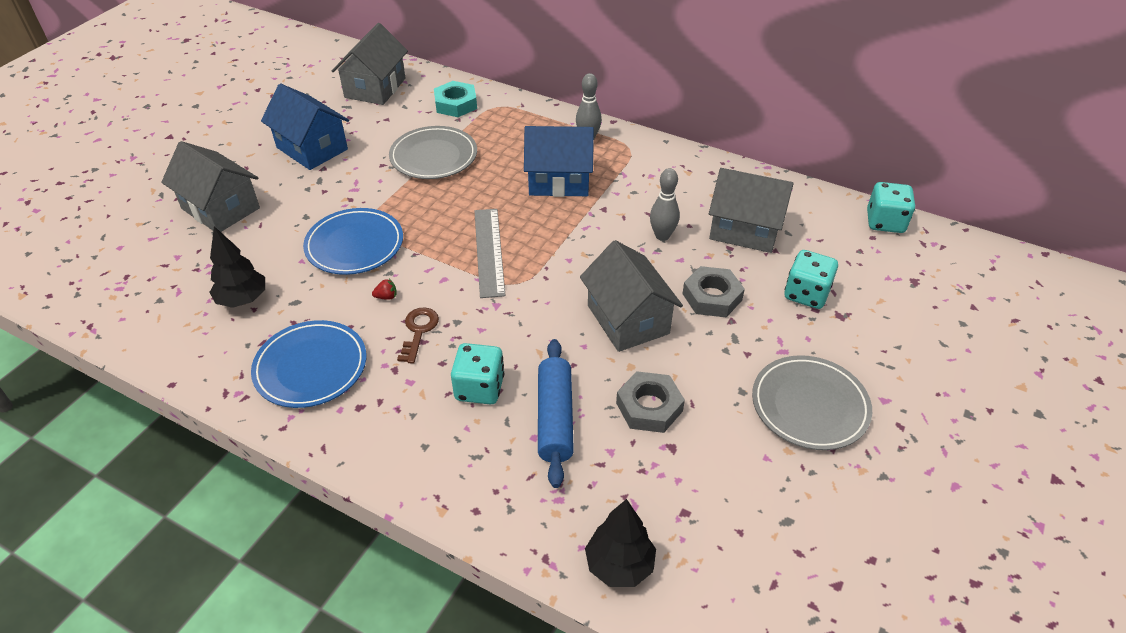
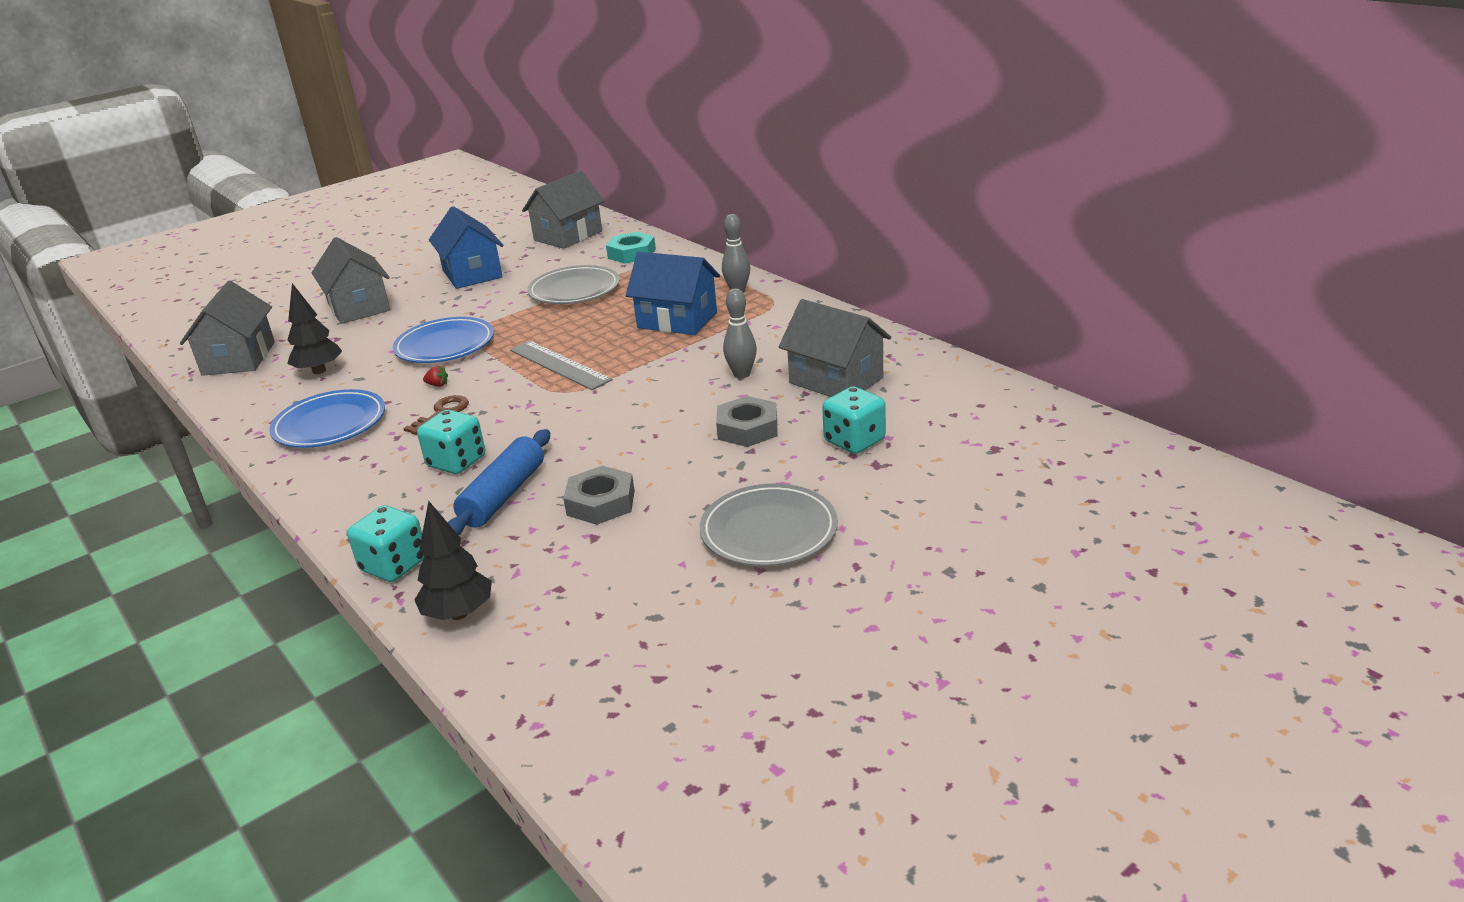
camera: 25 degrees right, 15 degrees down
grey ruler [474,209,506,298] -> grey ruler turned 60 degrees counterclockwise [510,341,612,390]
grey house [580,240,683,352] -> grey house moved to [180,281,275,376]
turquoise dice [867,182,915,233] -> turquoise dice moved to [347,505,424,582]

